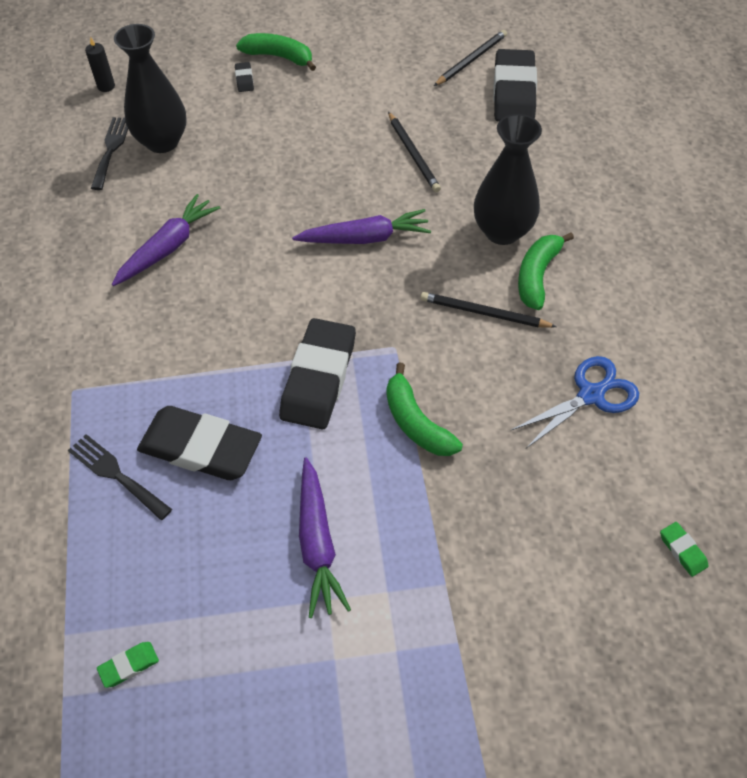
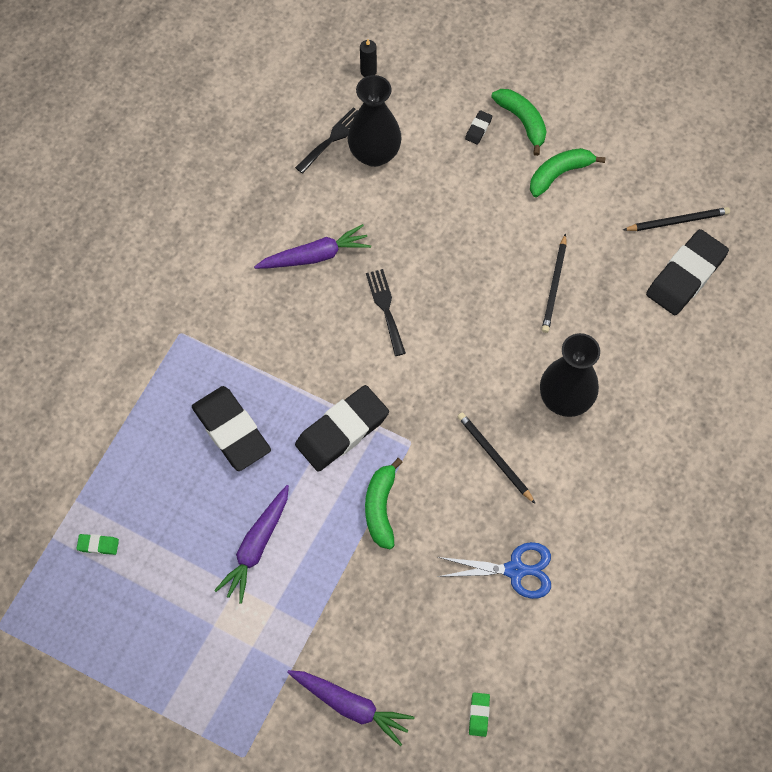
camera: 35 degrees right, 10 degrees up
black fork [68,434,172,520] -> black fork moved to [366,269,406,356]
purple carrot [292,209,431,244] -> purple carrot moved to [287,670,414,746]
green banana [518,232,574,310] -> green banana moved to [530,148,606,197]

